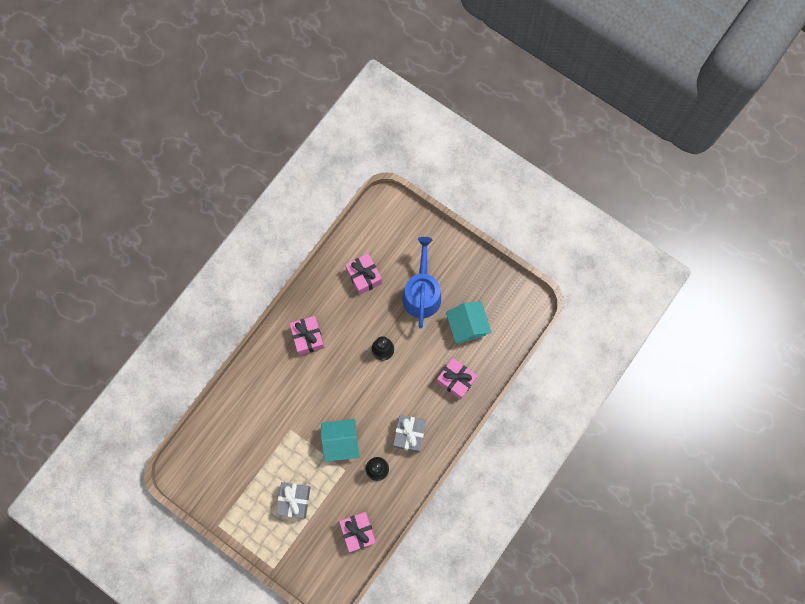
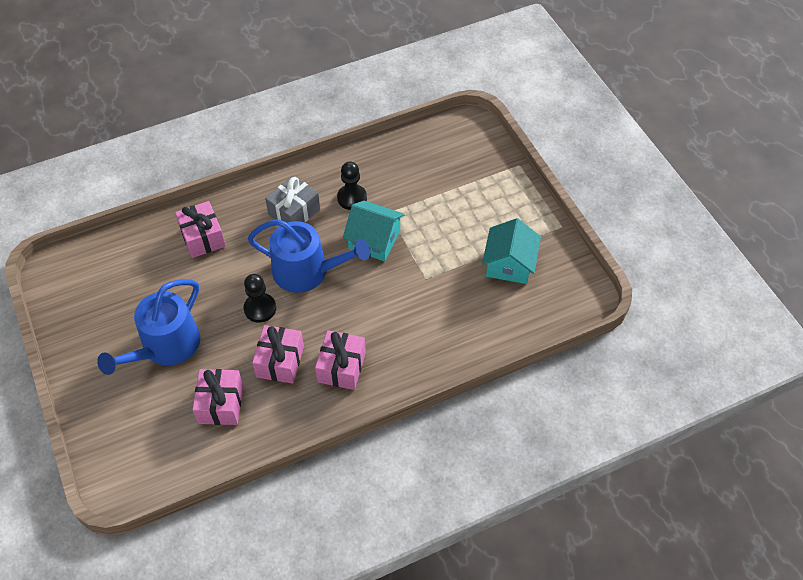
camera: 150 degrees left, 20 degrees down
grey gift [276,482,310,518] -> none
pink gift [339,512,376,552] -> pink gift moved to [252,325,304,384]
turquoise house [446,302,492,344] -> turquoise house moved to [482,218,541,284]
none -> blue watering can [248,219,370,293]

